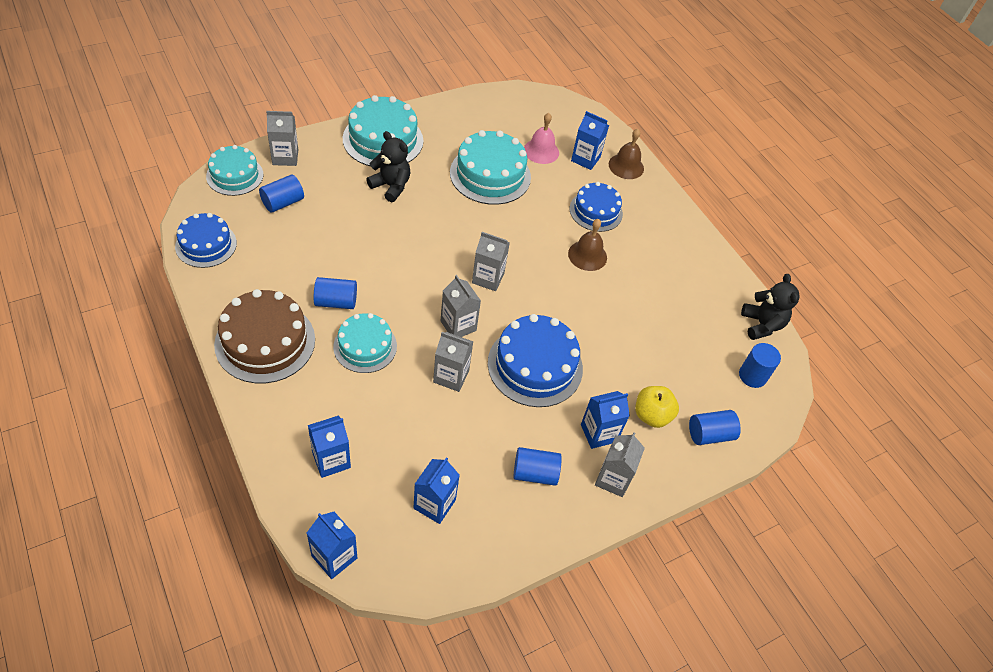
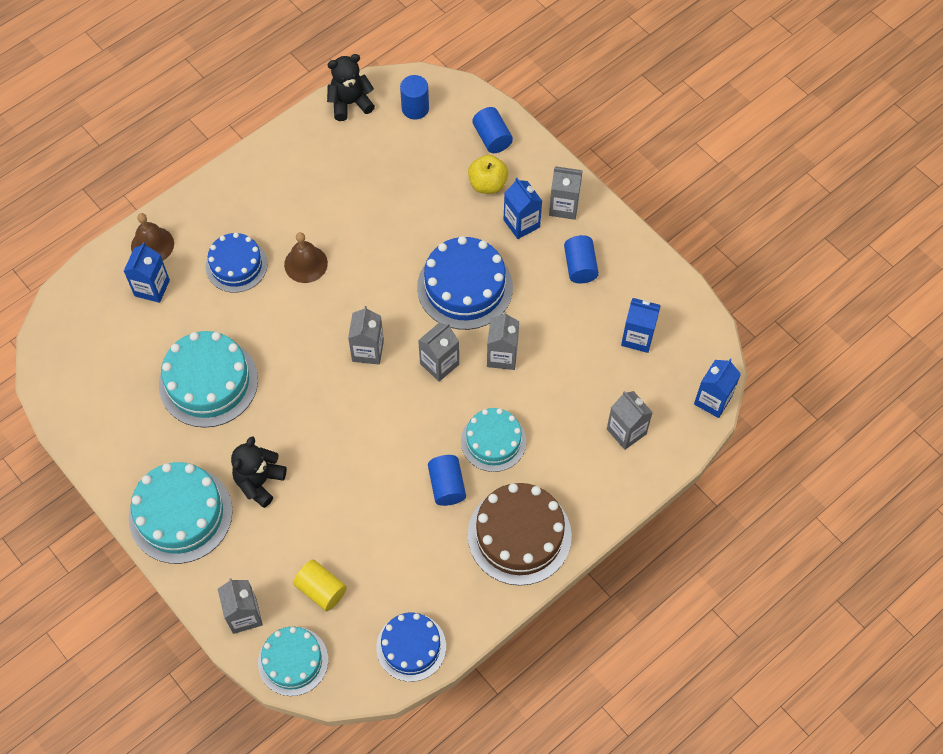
camera: 95 degrees left, 10 degrees up
blue cylinder [259,175,304,213] -> yellow cylinder [293,559,347,611]
blue carton [308,415,351,478] -> grey carton [607,391,653,450]
pink bell [524,113,559,164] -> none

